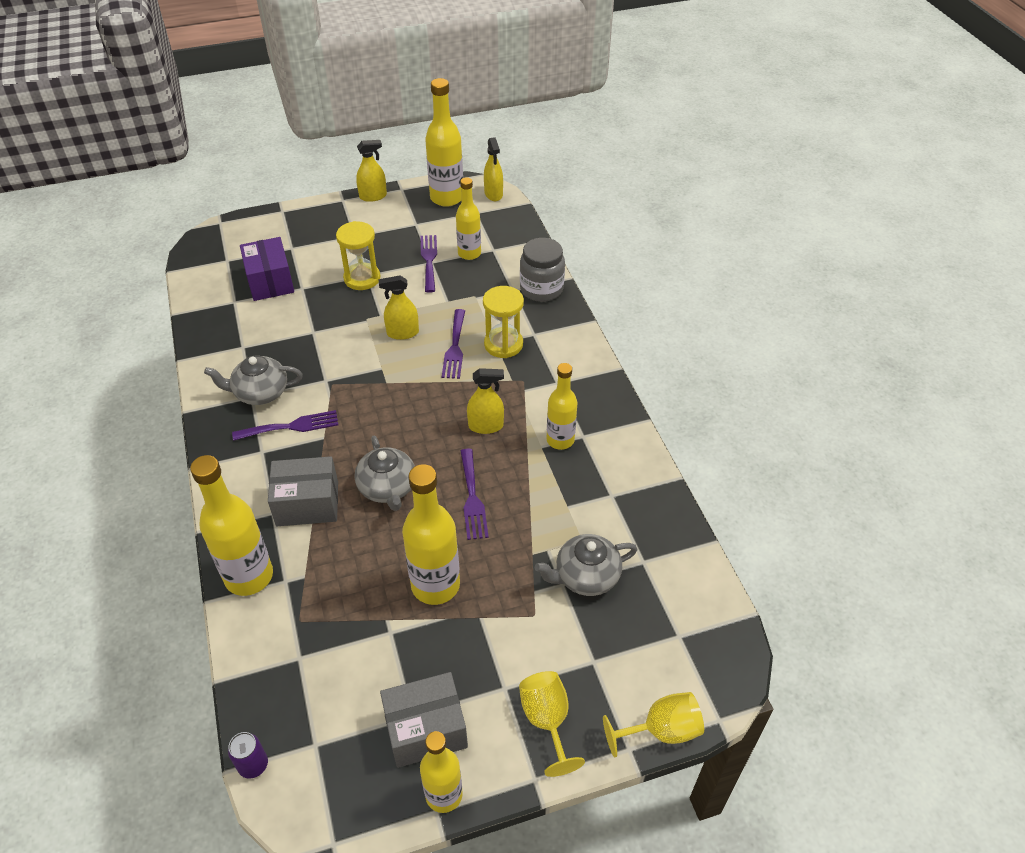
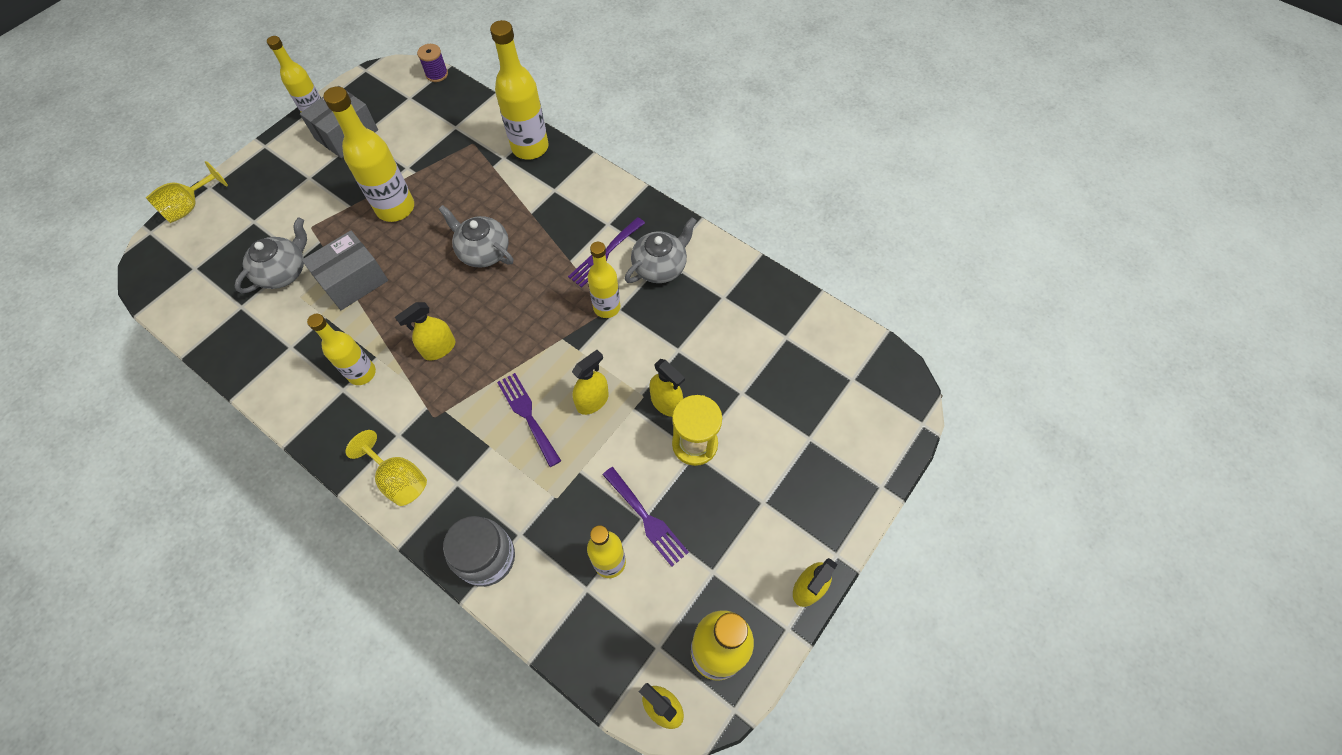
camera: 145 degrees right, 15 degrees up
purple can [228,732,268,779] -> purple spool [417,44,448,82]
purple box [240,237,294,301] -> none
grey box [268,456,338,526] -> grey box moved to [302,231,388,310]
purple fork [460,449,489,540] -> none
yellow hourglass [483,286,524,358] -> none
yellow goblet [519,671,585,777] -> yellow goblet moved to [345,430,427,506]
none -> yellow bottle [588,242,620,318]
none -> yellow spray bottle [650,359,685,417]

